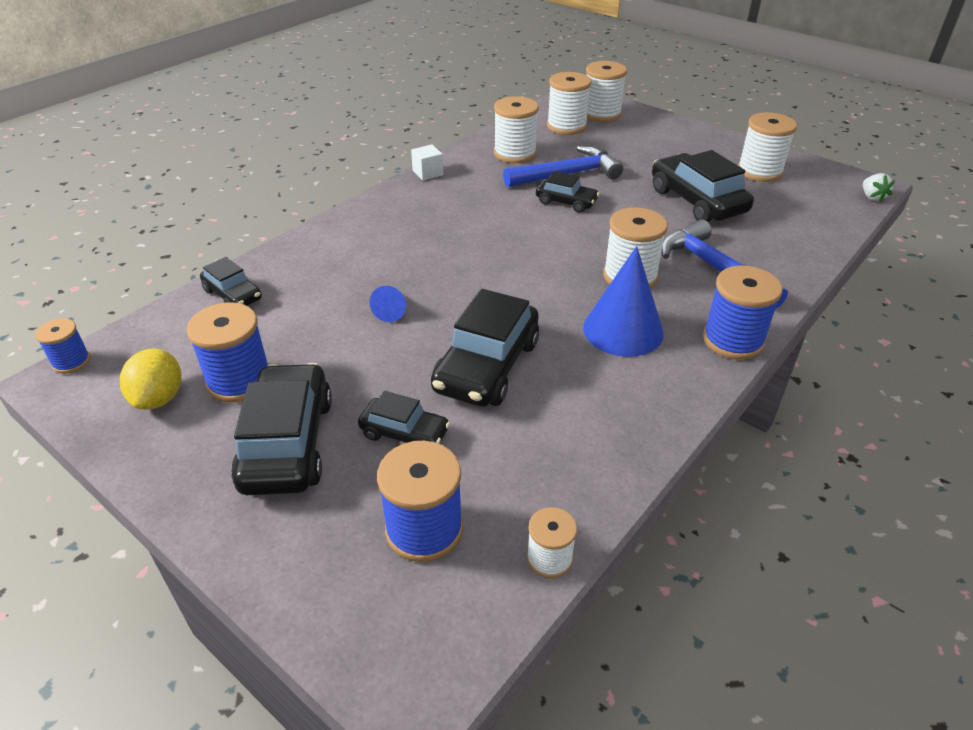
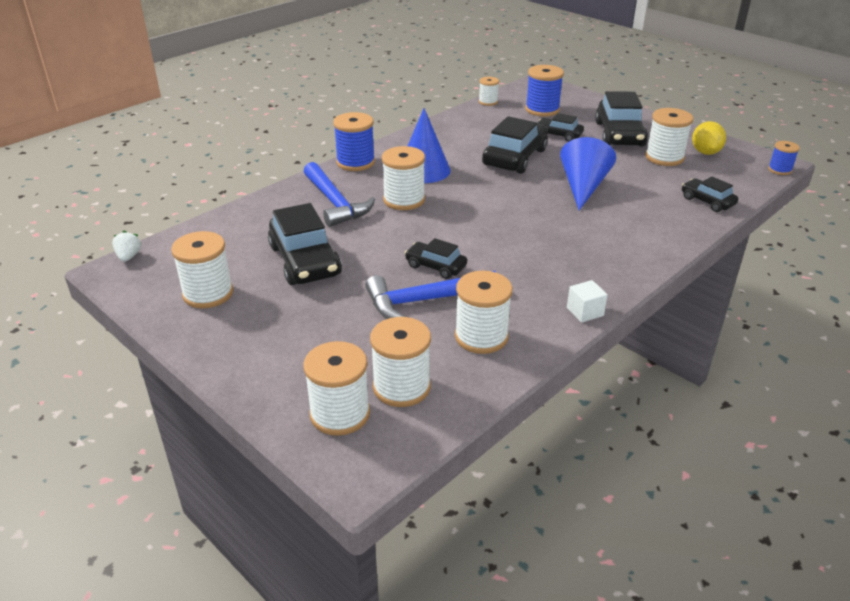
camera: 175 degrees left, 5 degrees down
blue spool [187,302,268,402] -> white spool [645,108,693,166]
blue cone [370,286,406,322] -> blue cone [560,137,616,210], size x2.10

